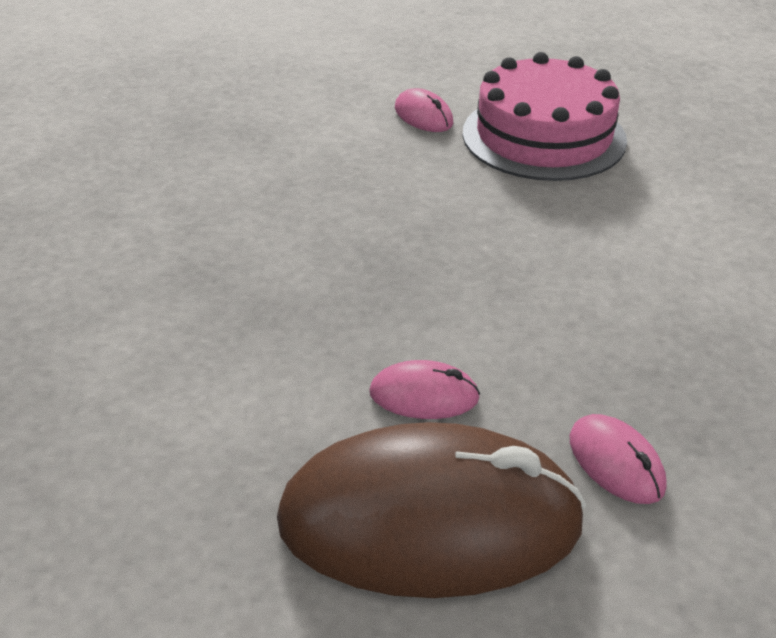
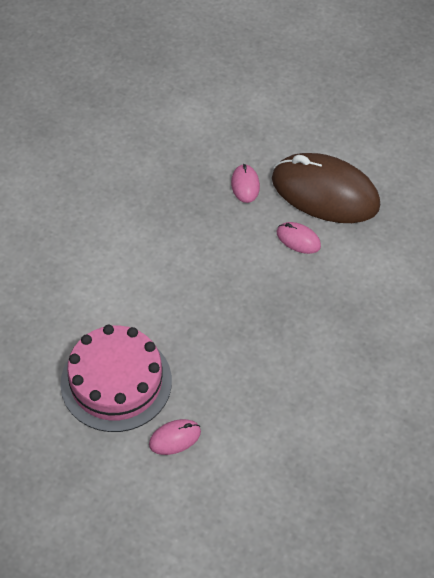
camera: 155 degrees left, 15 degrees up
pink mouse [395,88,453,132] -> pink mouse turned 75 degrees clockwise [149,419,201,455]

